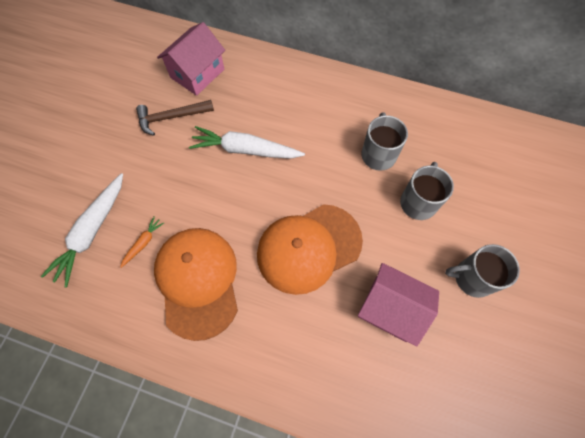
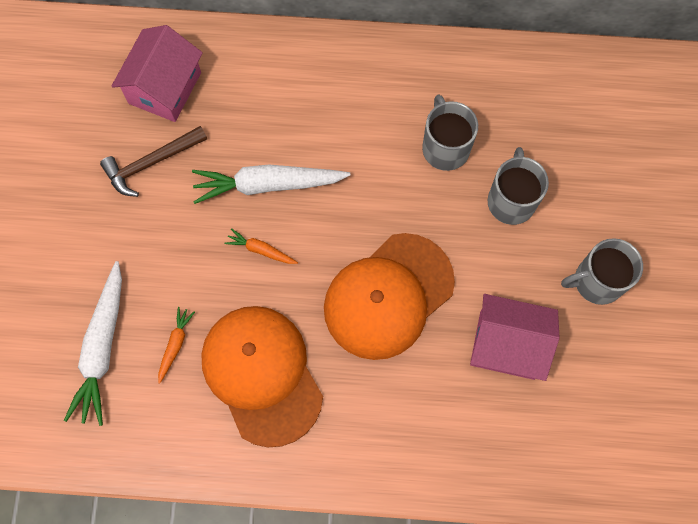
camera: 15 degrees left, 5 degrees up
none -> orange carrot [224,228,298,264]

